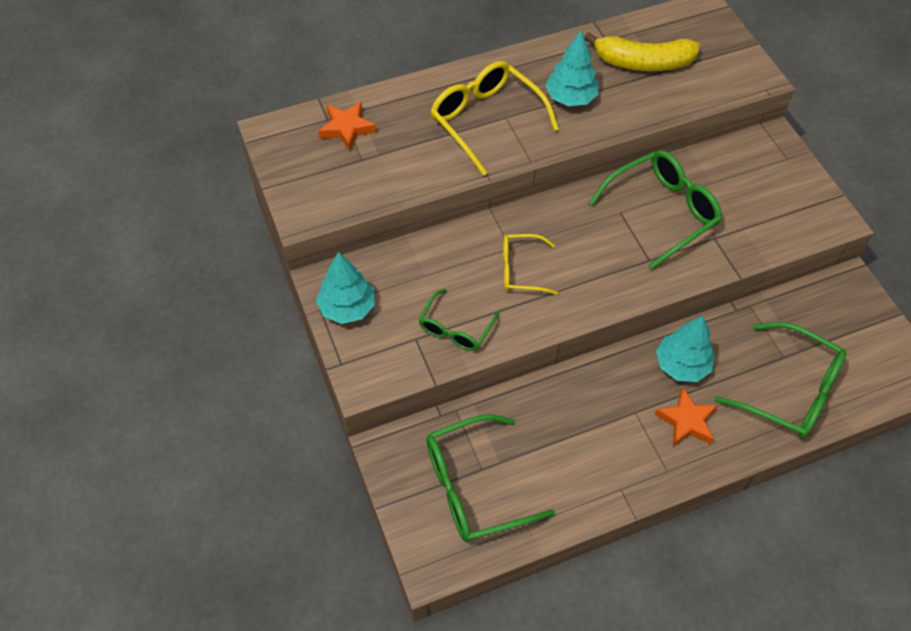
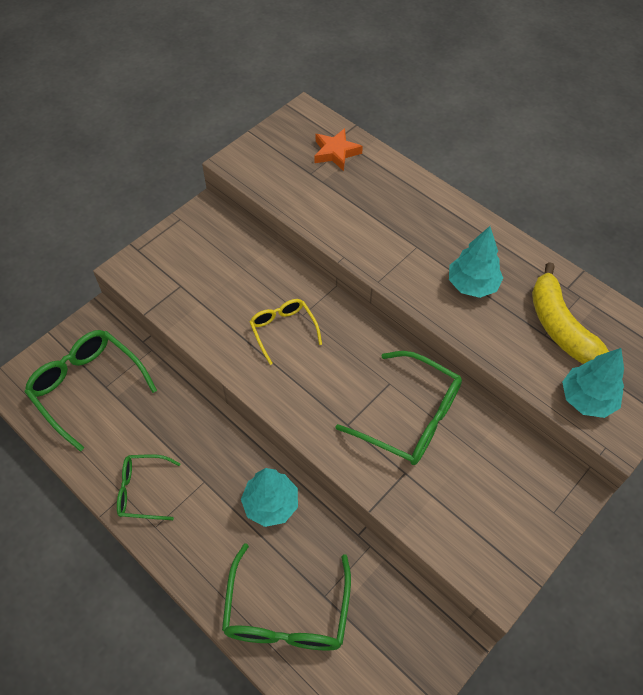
camera: 65 degrees right, 0 degrees up
turquoise tree [316,252,375,324] -> turquoise tree moved to [562,348,624,418]
green glasses [419,289,499,351] -> green glasses moved to [117,454,181,520]
yellow glasses [430,61,559,176] -> none
orange star [655,388,718,447] -> none

